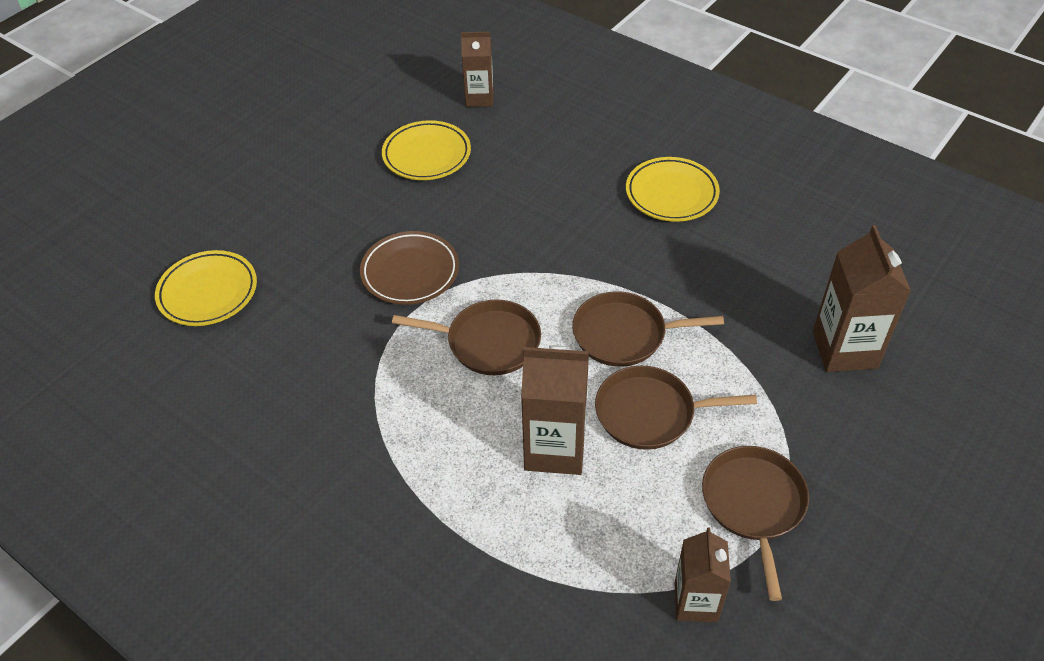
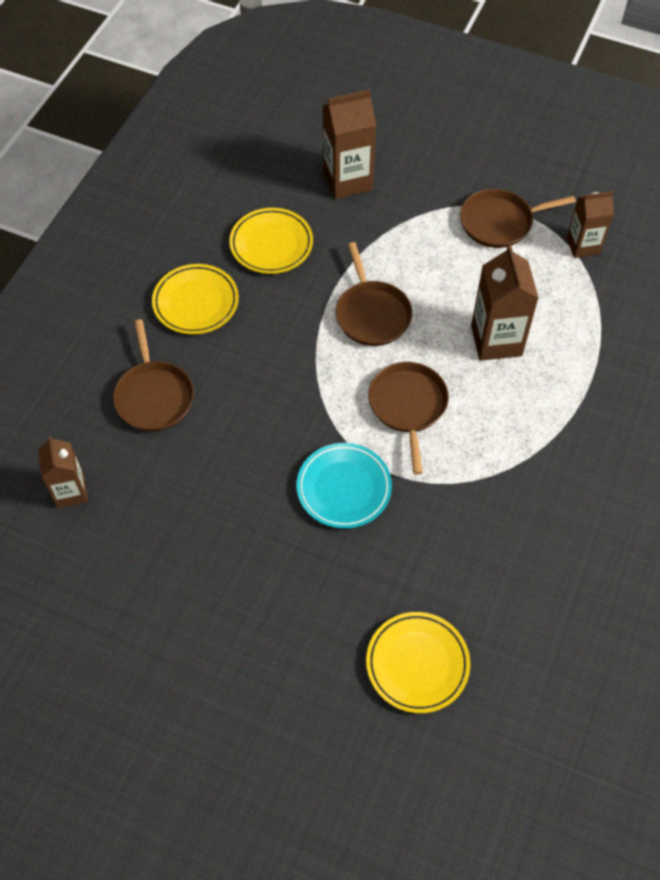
camera: 105 degrees left, 10 degrees up
brown plate [360,231,459,305] -> turquoise plate [297,443,392,529]
yellow plate [382,120,471,180] -> yellow plate moved to [229,208,313,274]
brown pan [595,366,757,450] -> brown pan moved to [113,319,194,431]

